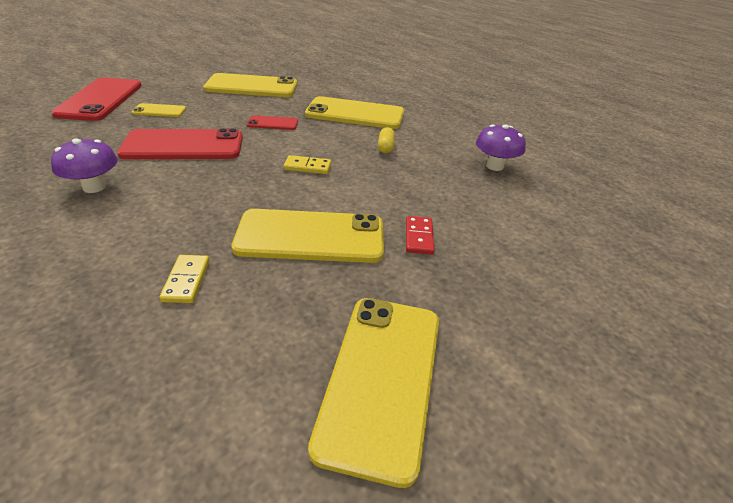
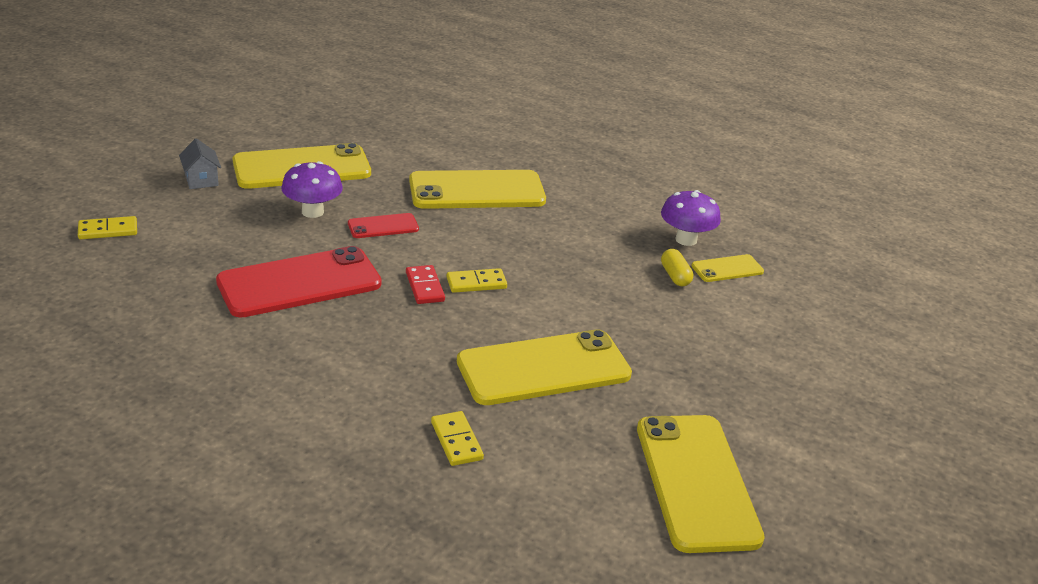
camera: 20 degrees left, 5 degrees down
red phone [51,78,142,121] -> yellow domino [78,216,137,239]
purple mushroom [51,138,118,193] -> purple mushroom moved to [281,161,343,218]
yellow phone [132,103,186,117] -> yellow phone moved to [691,254,764,282]
yellow capsule [378,127,395,153] -> yellow capsule moved to [661,249,693,286]
red domino [406,216,435,255] -> red domino moved to [406,265,445,304]
none -> grey house [179,138,221,189]

